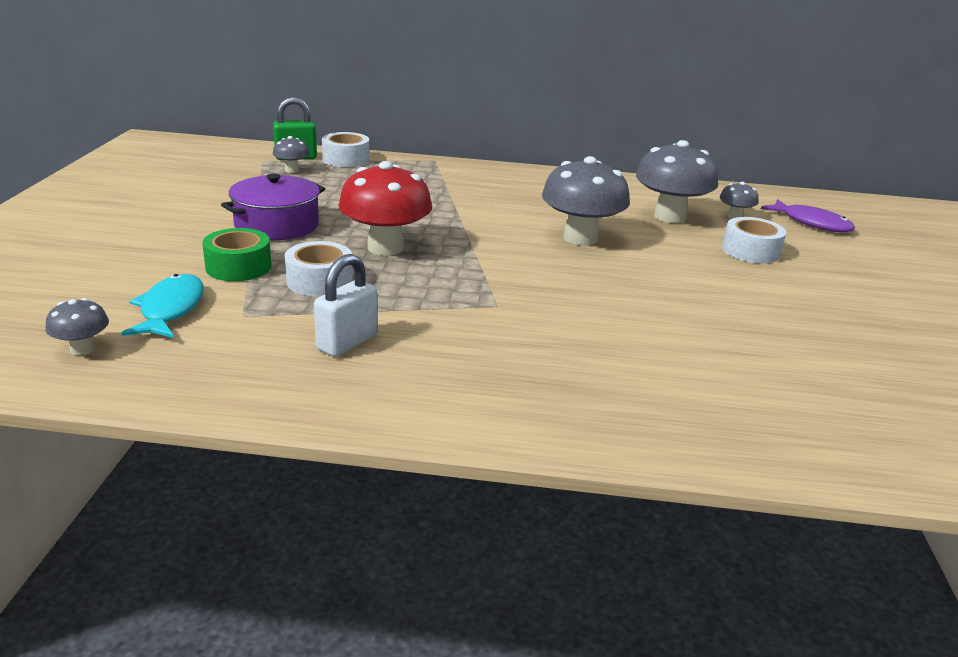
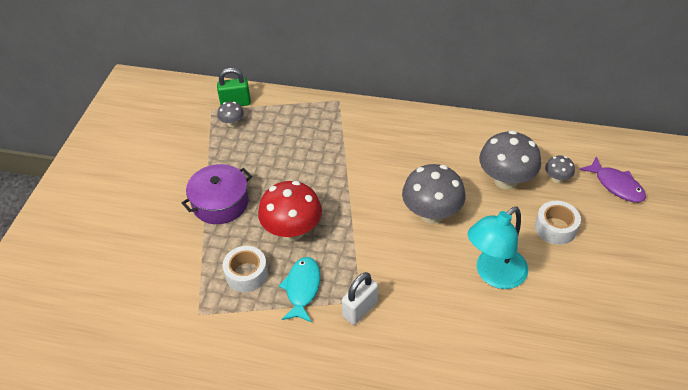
camera: 10 degrees right, 20 degrees up
grey mushroom [45,298,109,356] -> none
turquoise fish [122,274,204,338] -> turquoise fish moved to [279,257,320,323]
green tape [202,228,272,281] -> none
white padlock [314,254,377,357] -> white padlock moved to [342,272,378,325]
white tape [322,132,370,167] -> none
none -> turquoise lamp [468,207,528,289]

